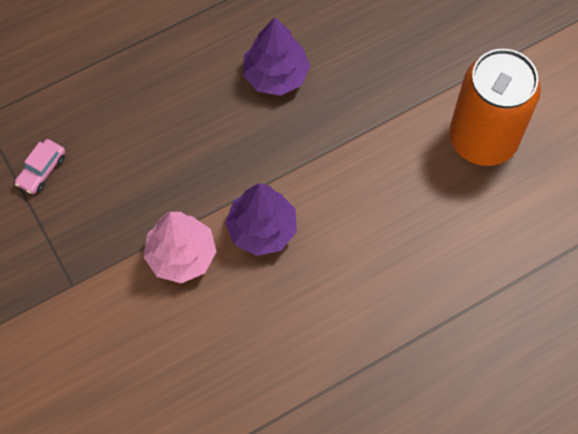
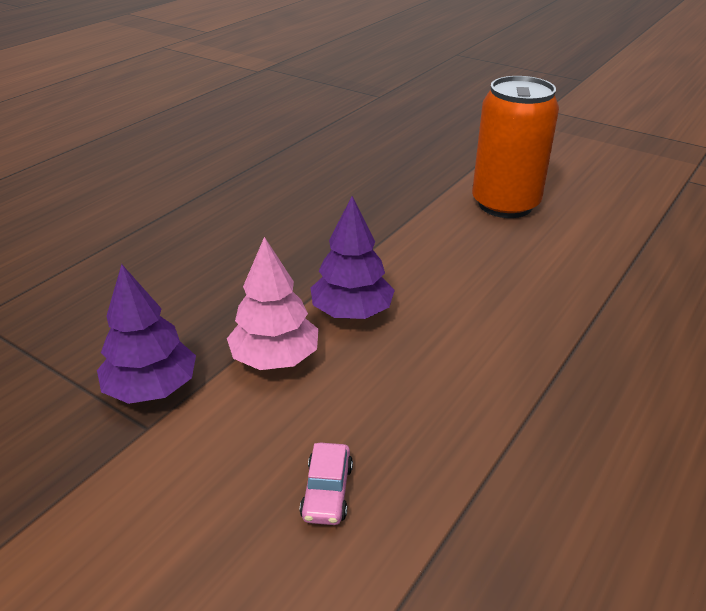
camera: 25 degrees left, 30 degrees down
pink car [15,139,65,194] -> pink car moved to [300,442,353,525]
purple tree [243,17,310,96] -> purple tree moved to [97,264,196,404]

